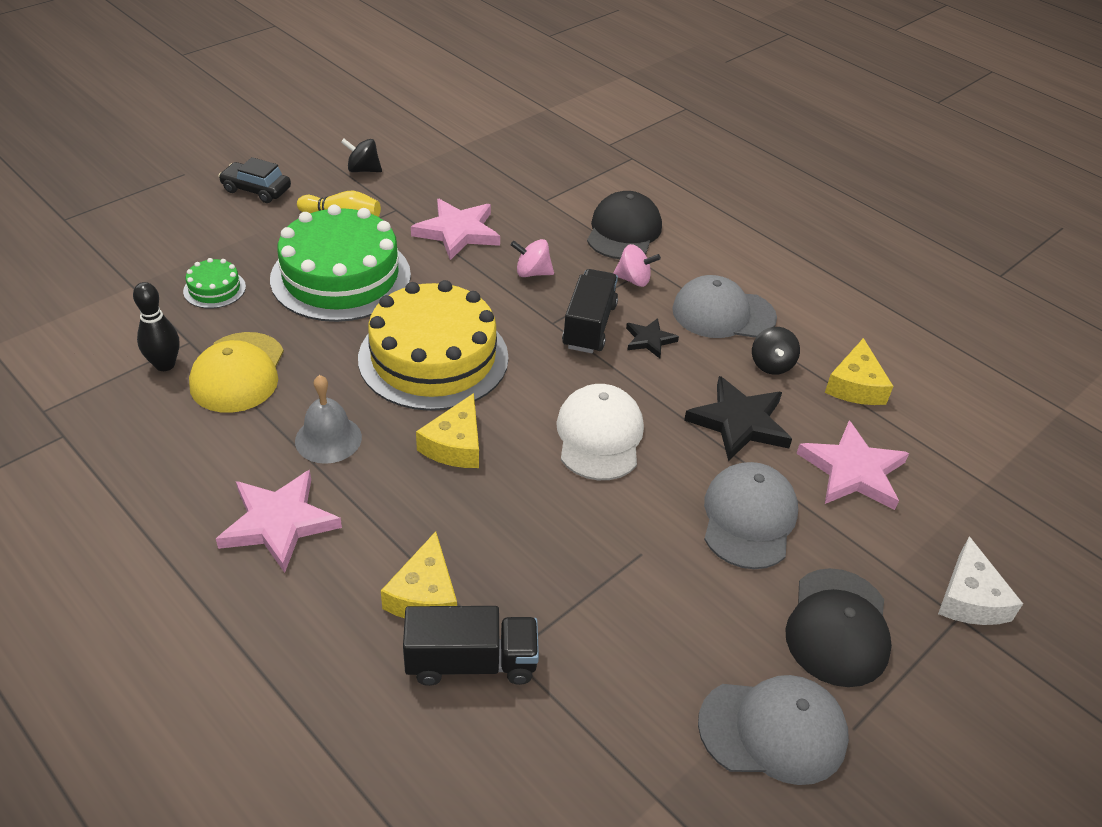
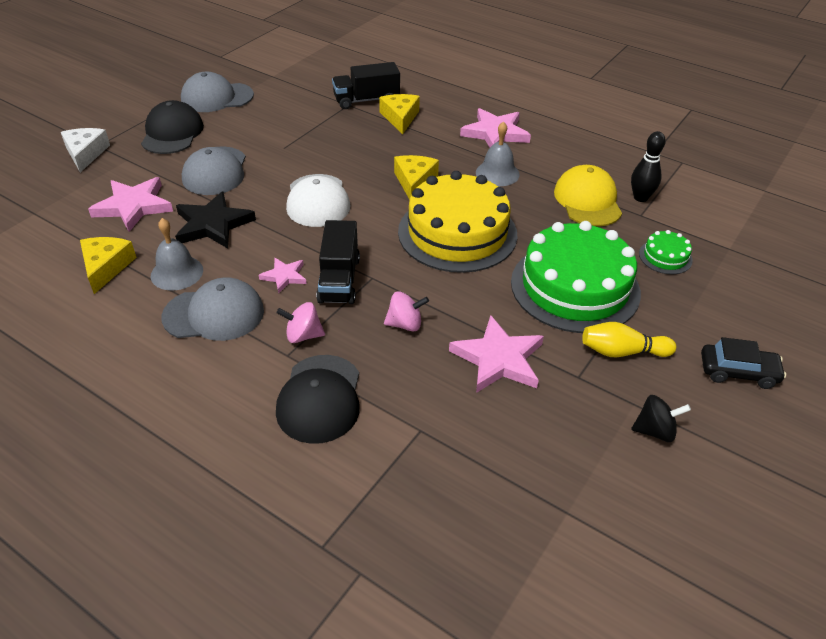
camera: 170 degrees right, 0 degrees up
black star [626,318,679,359] -> pink star [259,258,307,293]
black spinning top [752,327,800,375] -> grey bell [151,218,203,291]

